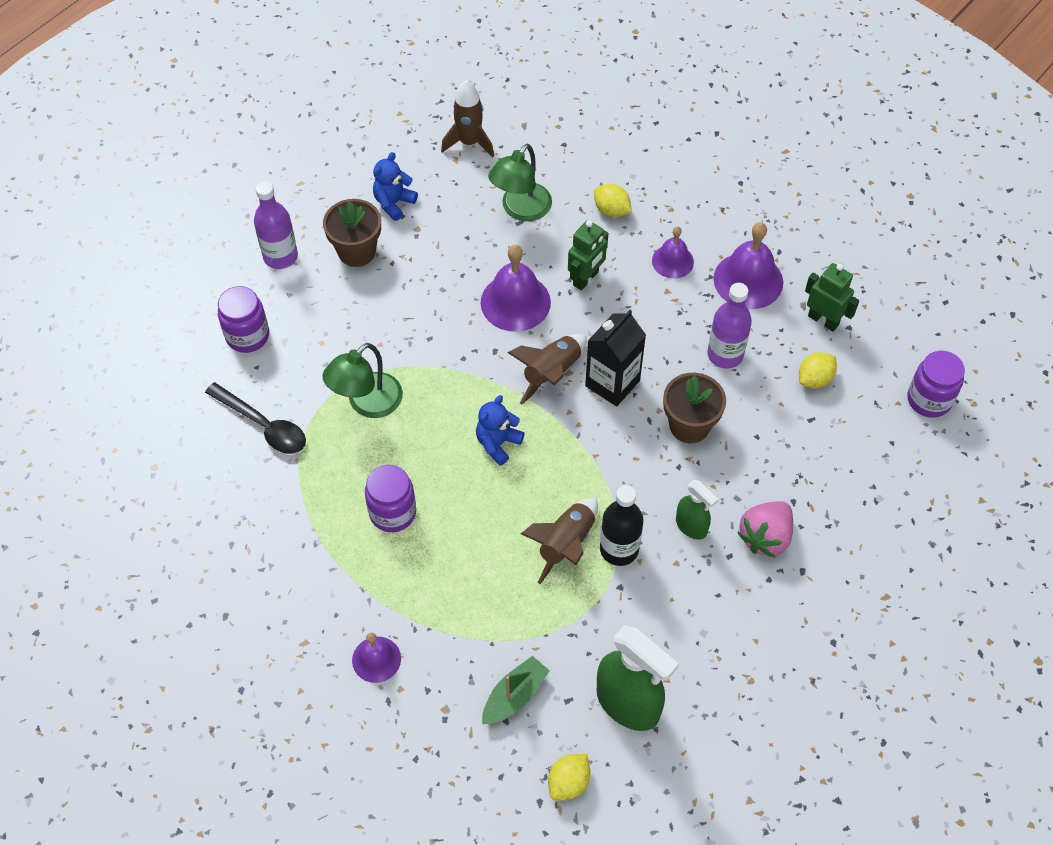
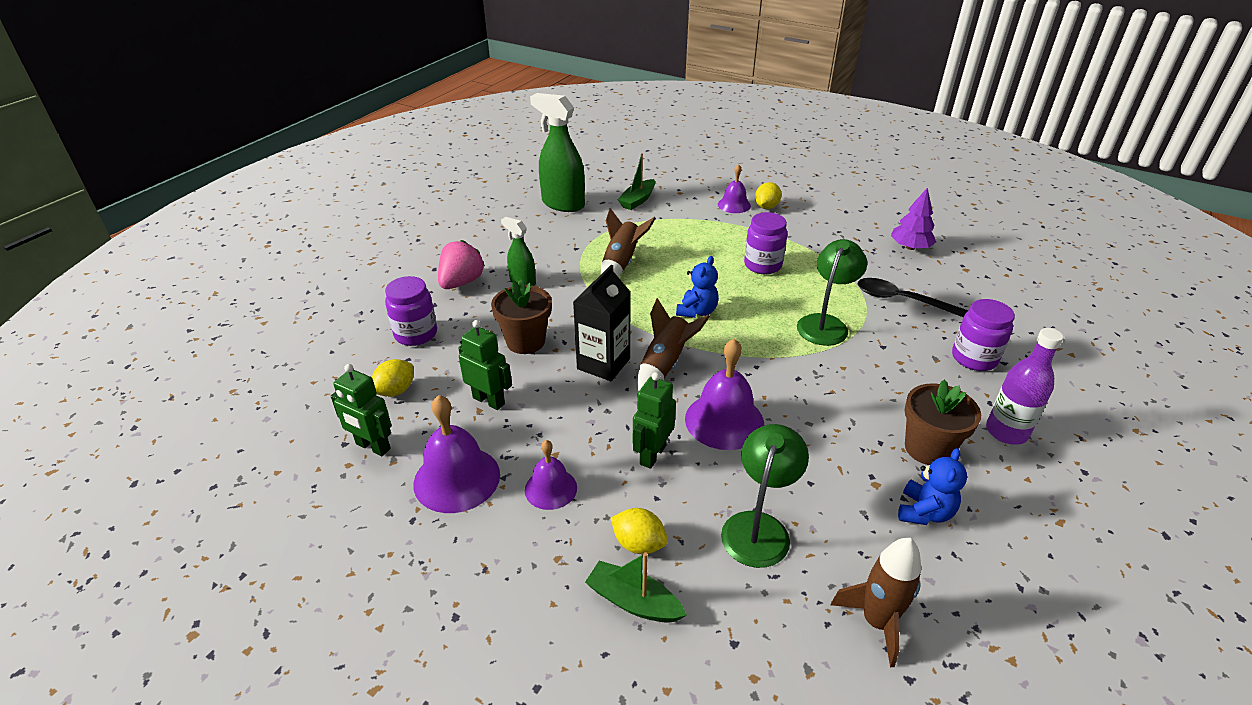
camera: 170 degrees right, 20 degrees down
yellow lemon [548,754,590,801] -> yellow lemon moved to [755,182,782,209]
black bottle [600,485,643,566] -> none
purple bottle [707,283,752,369] -> green robot [458,320,512,410]
purple jar [908,351,965,418] -> purple jar moved to [385,276,437,346]
none -> green boat [585,552,687,623]
none -> purple tree [891,188,936,250]

